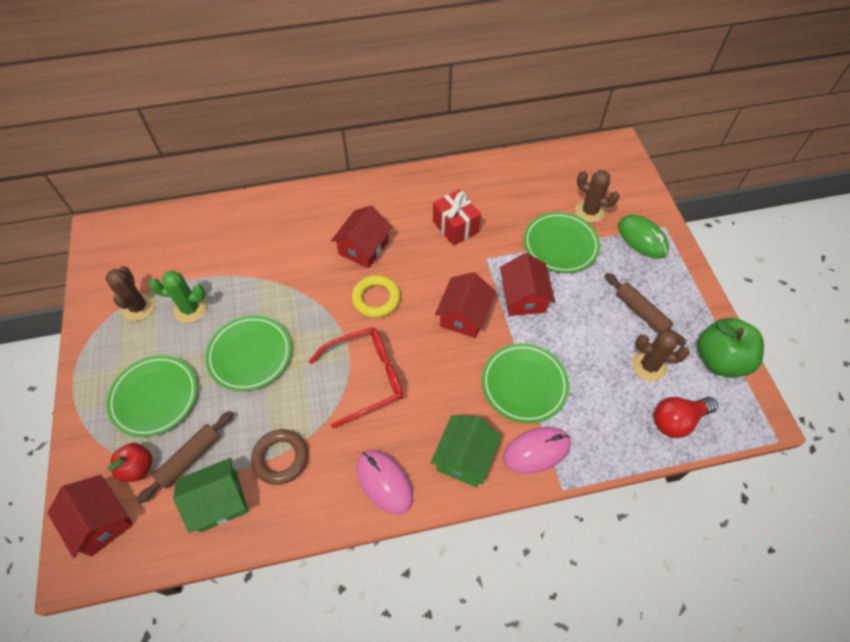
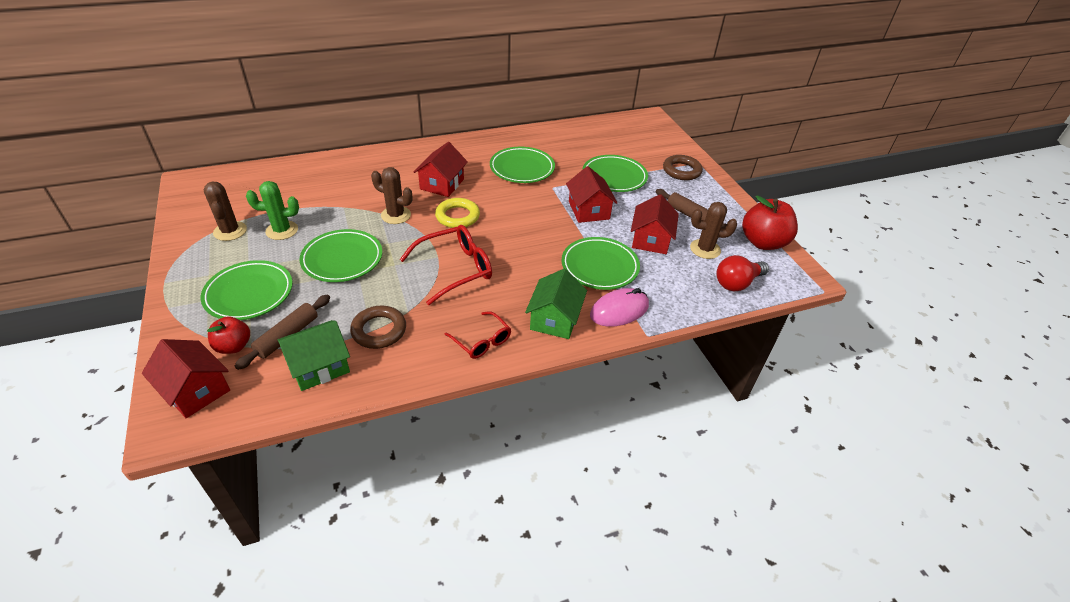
camera: 10 degrees left, 15 degrees down
pink mouse [357,450,413,514] -> red glasses [445,311,511,359]
red gift [433,190,481,246] -> green plate [490,147,555,183]
red house [435,272,496,338] -> red house moved to [631,194,679,254]
brown cactus [575,170,619,223] -> brown cactus moved to [371,167,412,224]
green mouse [618,215,669,259] -> brown ring [663,155,703,180]
green apple [698,318,764,377] -> red apple [742,195,798,250]

